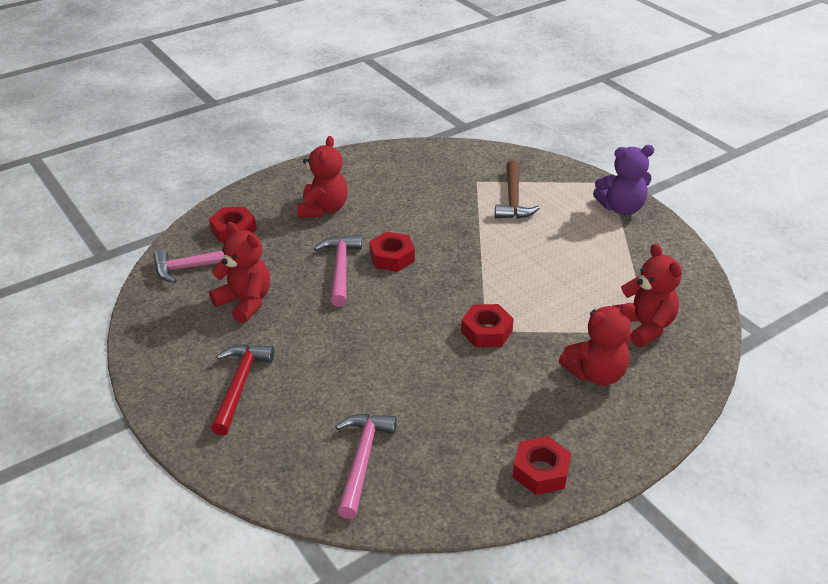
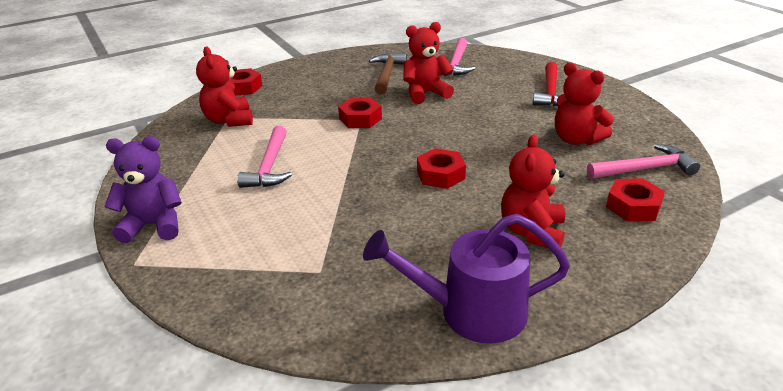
camera: 175 degrees left, 5 degrees down
pink hammer [314,235,362,307] -> pink hammer moved to [237,126,292,188]
brown hammer [495,160,540,219] -> brown hammer moved to [369,53,407,95]
red nut [512,436,571,495] -> red nut moved to [228,68,263,96]
red teddy bear [559,303,635,386] -> red teddy bear moved to [403,22,454,104]
none -> purple watering can [363,214,570,344]

